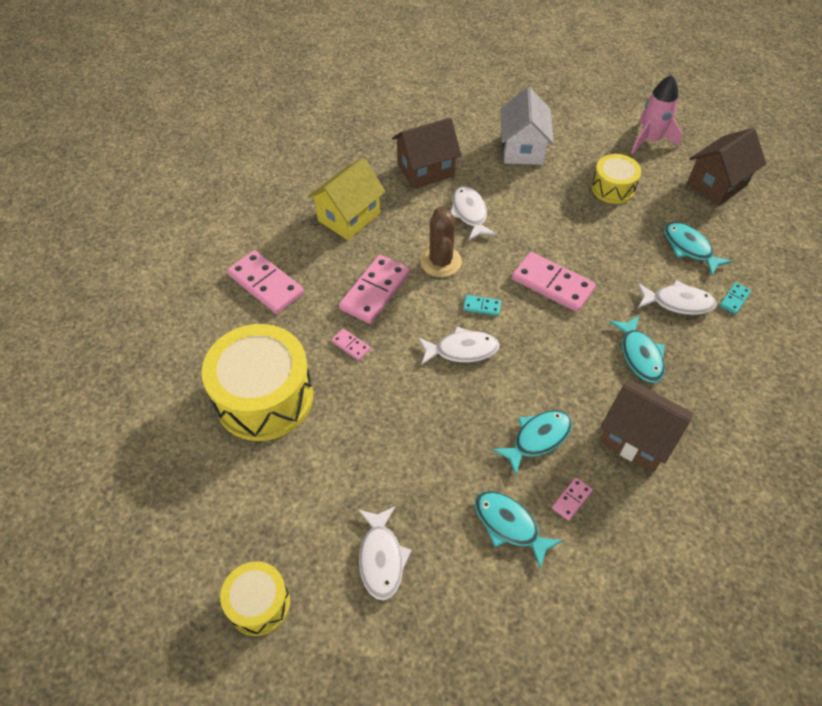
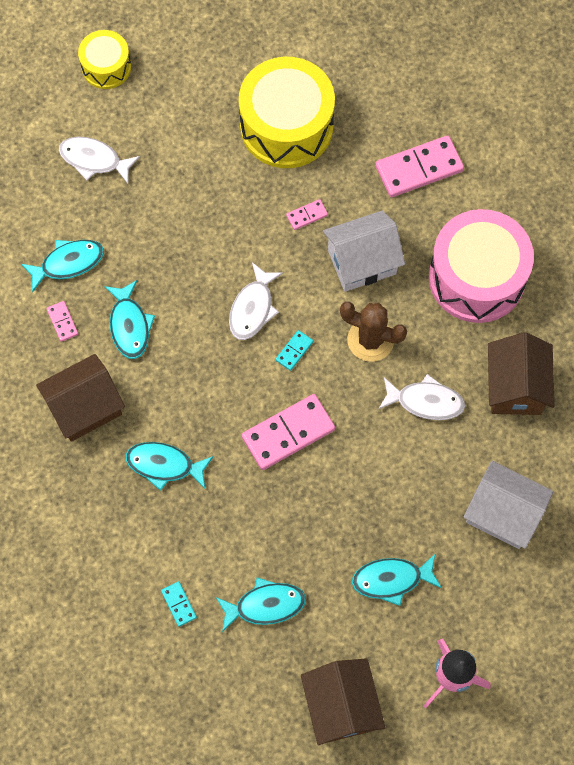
camera: 115 degrees right, 15 degrees up
yellow house [308,158,386,240] -> pink drum [429,209,534,323]
pink domino [339,255,410,324] -> white house [323,211,405,292]
yellow drum [591,154,641,204] -> turquoise fish [352,553,442,606]
white fish [637,280,717,315] -> none

